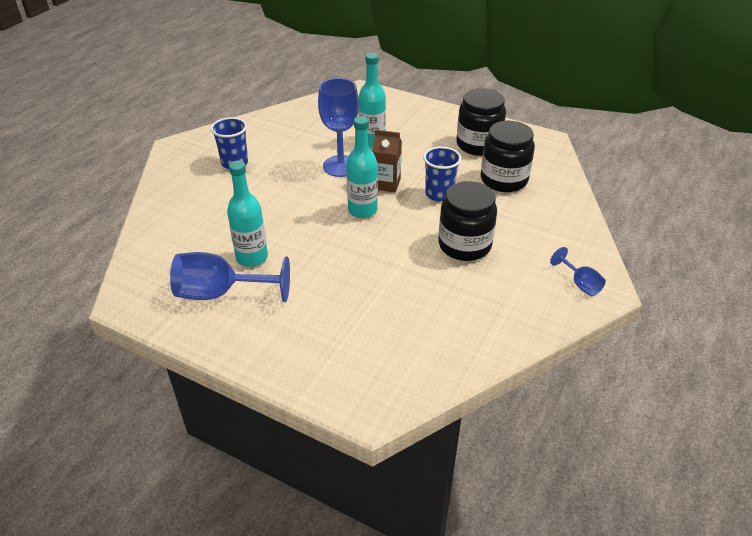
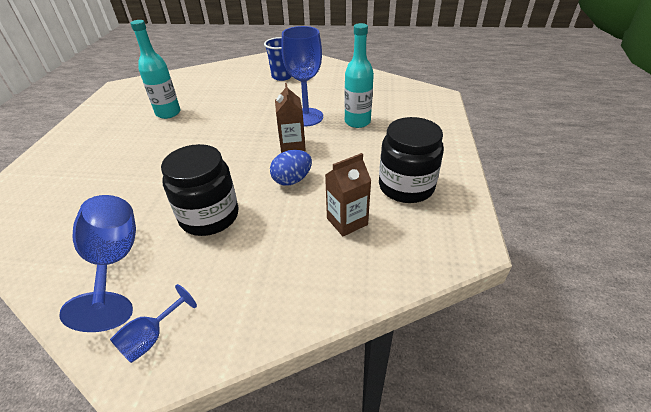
camera: 70 degrees right, 0 degrees up
blue goblet [170,252,290,302] -> blue goblet moved to [60,195,136,332]
turquoise bottle [346,116,378,218] -> none
blue cup [423,146,462,202] -> blue egg [270,150,312,186]
black jar [481,121,535,192] -> brown carton [325,153,371,236]

